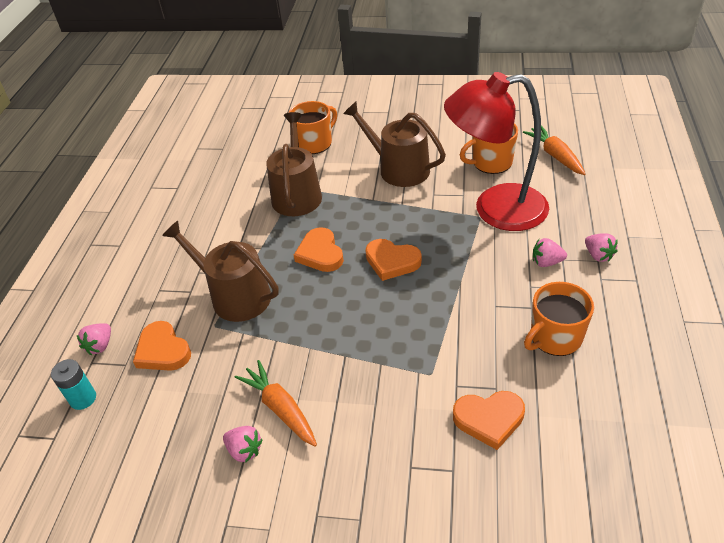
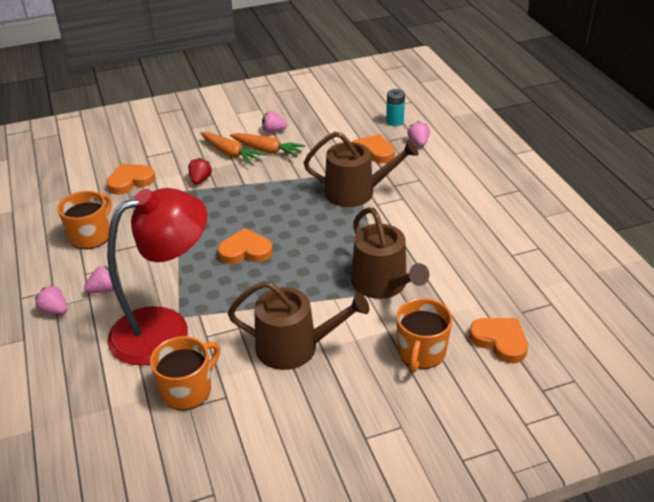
camera: 150 degrees right, 5 degrees down
orange heart [294,227,344,272] -> orange heart moved to [469,318,528,363]
orange carrot [523,126,585,175] -> orange carrot moved to [200,132,266,165]
none -> red strawberry [188,158,212,185]

